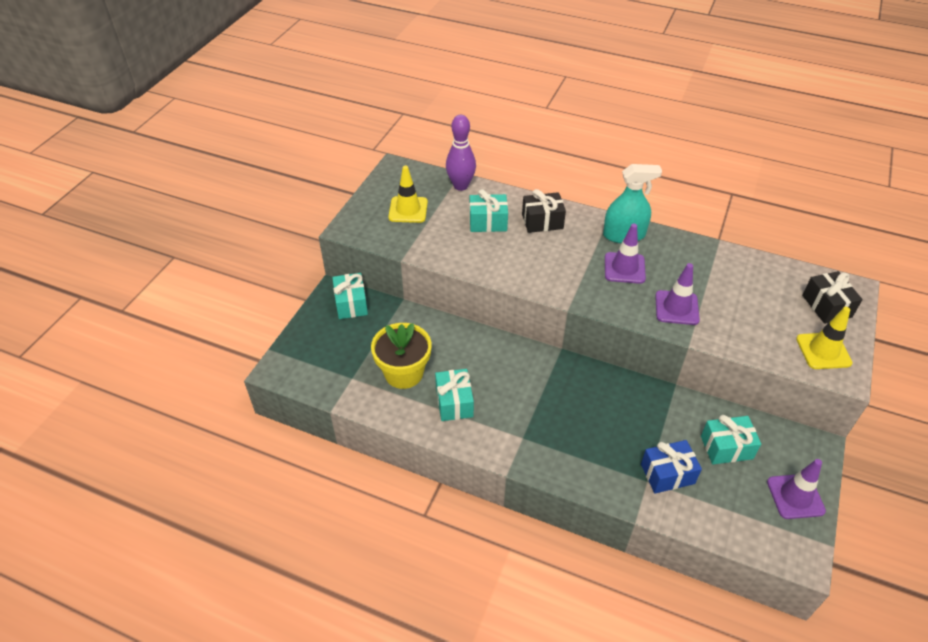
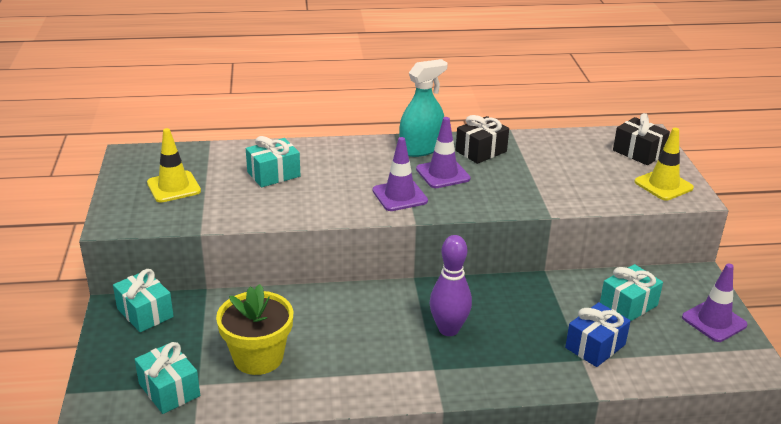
camera: 30 degrees left, 15 degrees down
turquoise gift [435,369,474,421] -> turquoise gift moved to [135,342,200,414]
purple bowling pin [446,115,476,191] -> purple bowling pin moved to [430,235,472,336]
black gift [522,189,566,233] -> black gift moved to [456,115,509,164]
purple traffic cone [655,263,700,325] -> purple traffic cone moved to [372,137,428,211]

